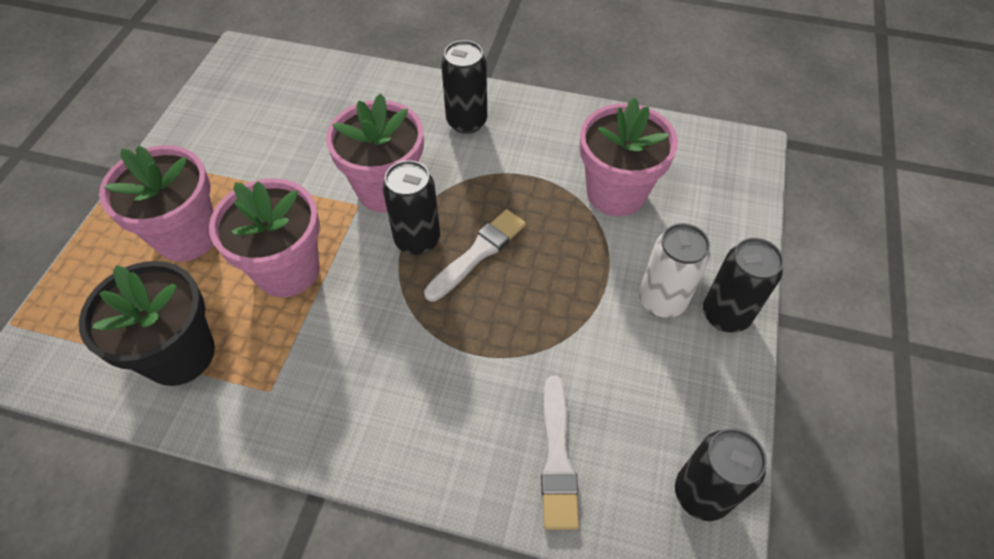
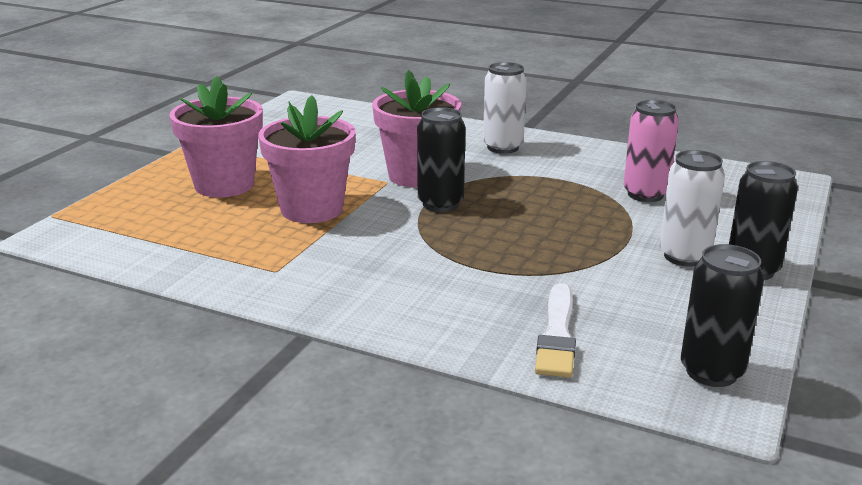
camera: 10 degrees right, 30 degrees down
black flower pot [79,261,215,386] -> none
white brush [424,209,526,302] -> none
black can [441,40,487,134] -> white can [483,62,527,154]
pink flower pot [579,97,678,216] -> pink can [624,100,679,202]

